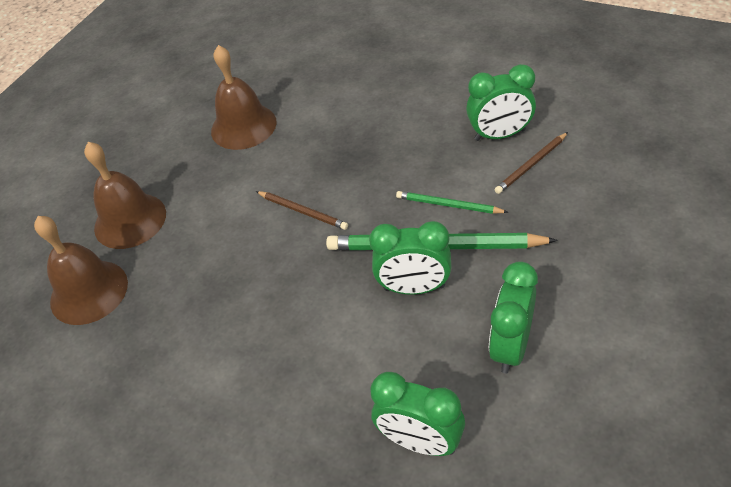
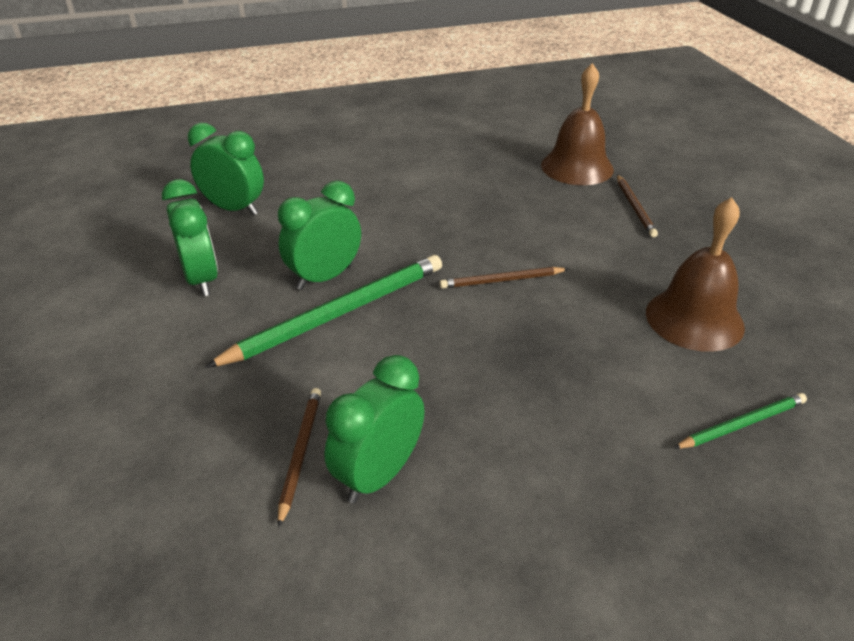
camera: 130 degrees right, 10 degrees down
brown bell [84,142,166,249] -> brown pencil [617,175,658,237]
green clock [370,372,465,456] -> green clock turned 45 degrees clockwise [188,123,264,216]
green pencil [396,191,508,214] -> green pencil moved to [673,393,807,449]

